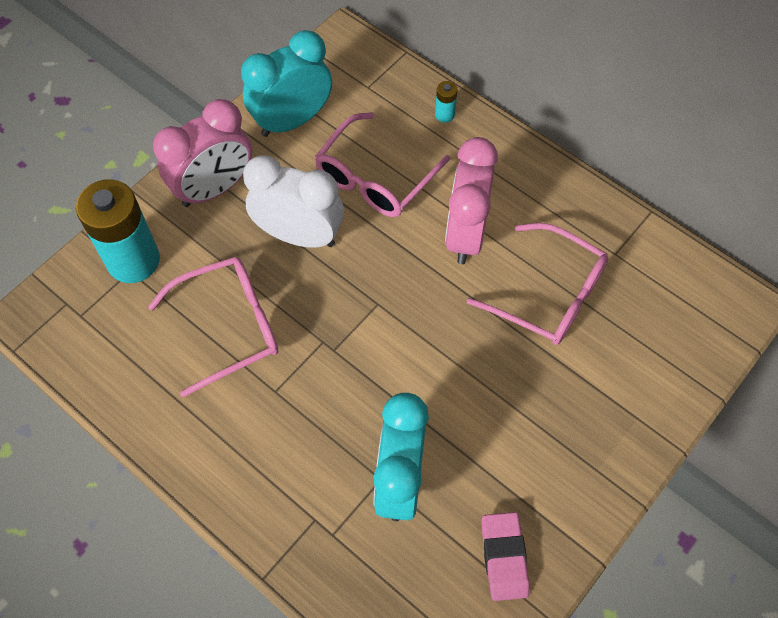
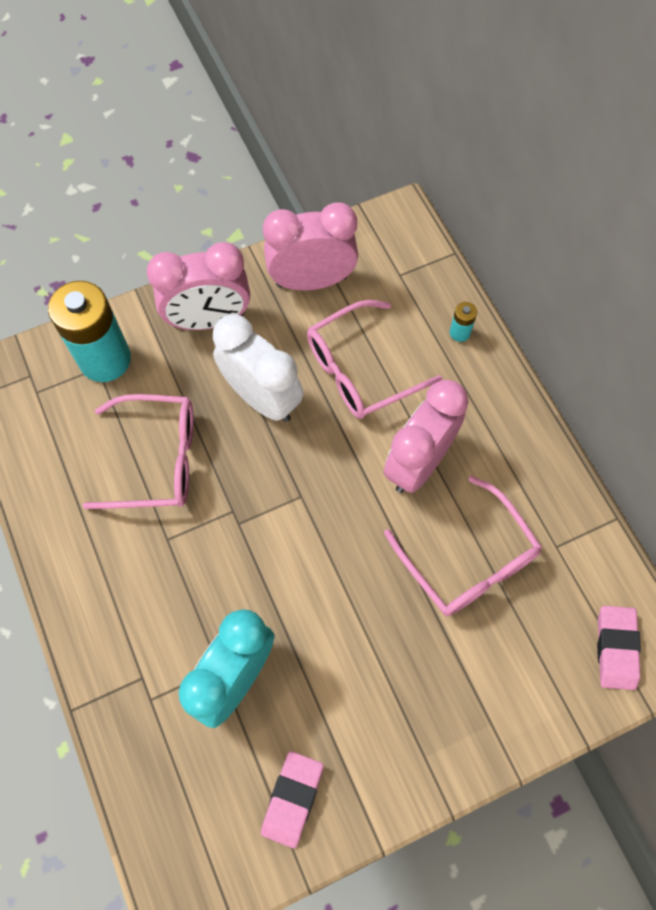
camera: 25 degrees right, 5 degrees up
turquoise clock [241,30,332,137] -> pink clock [263,202,358,291]
none -> pink eraser [597,606,641,690]

